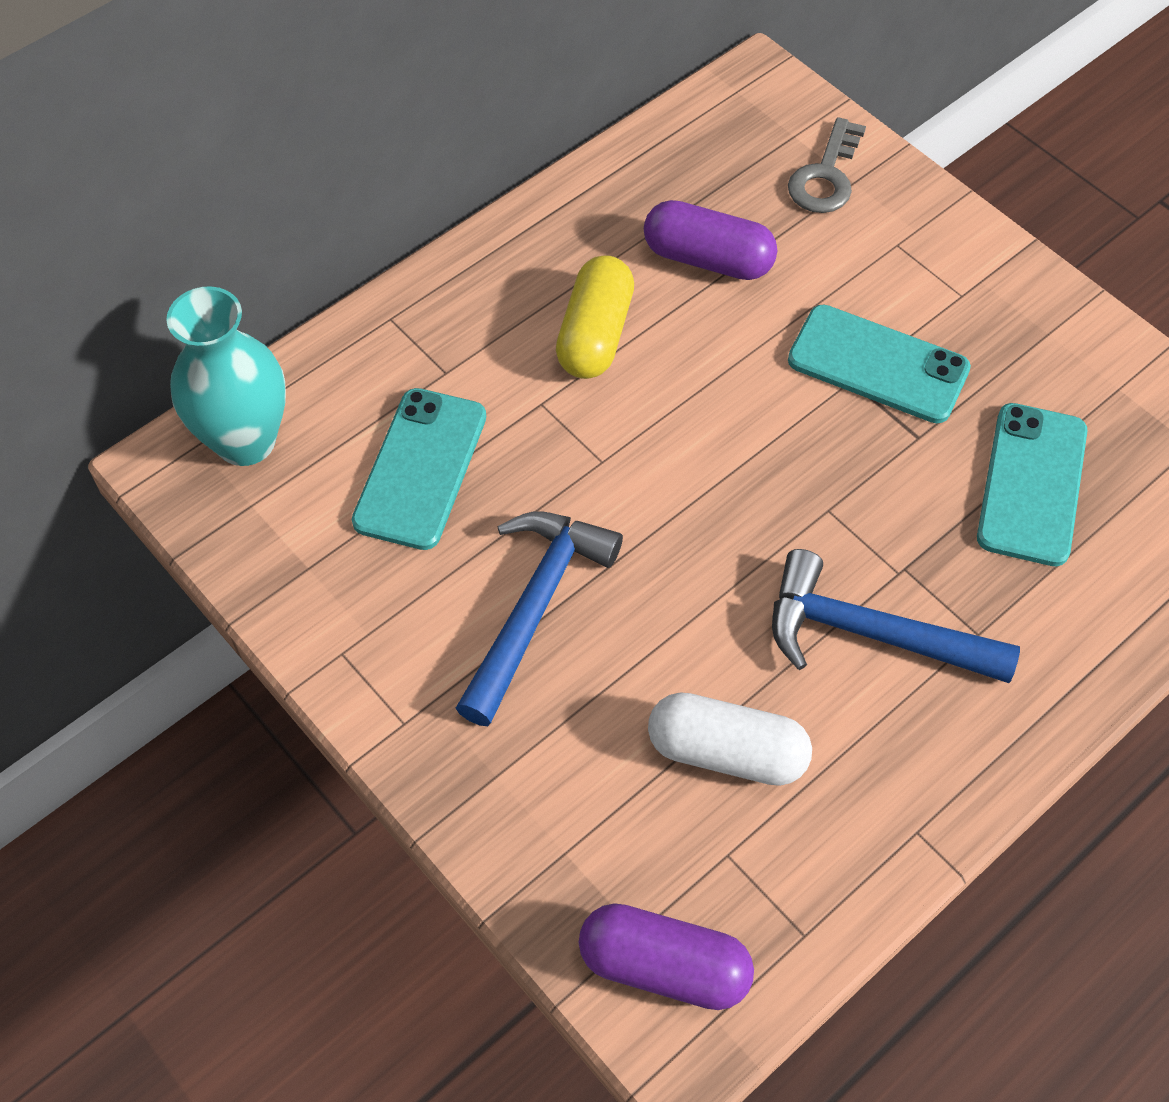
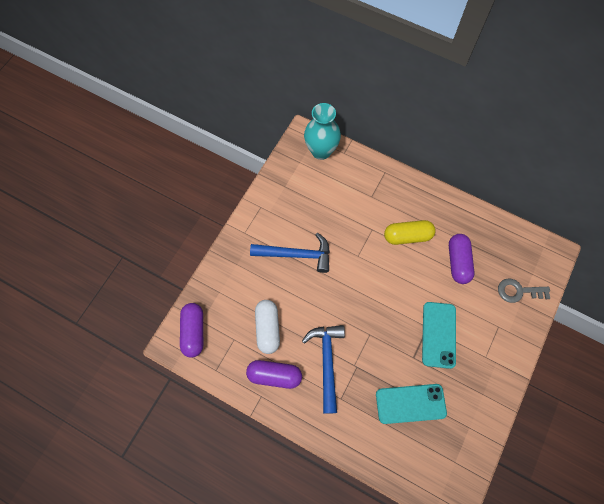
camera: 70 degrees right, 10 degrees up
turquoise phone [352,388,486,550] -> none
none -> purple capsule [246,360,302,389]

